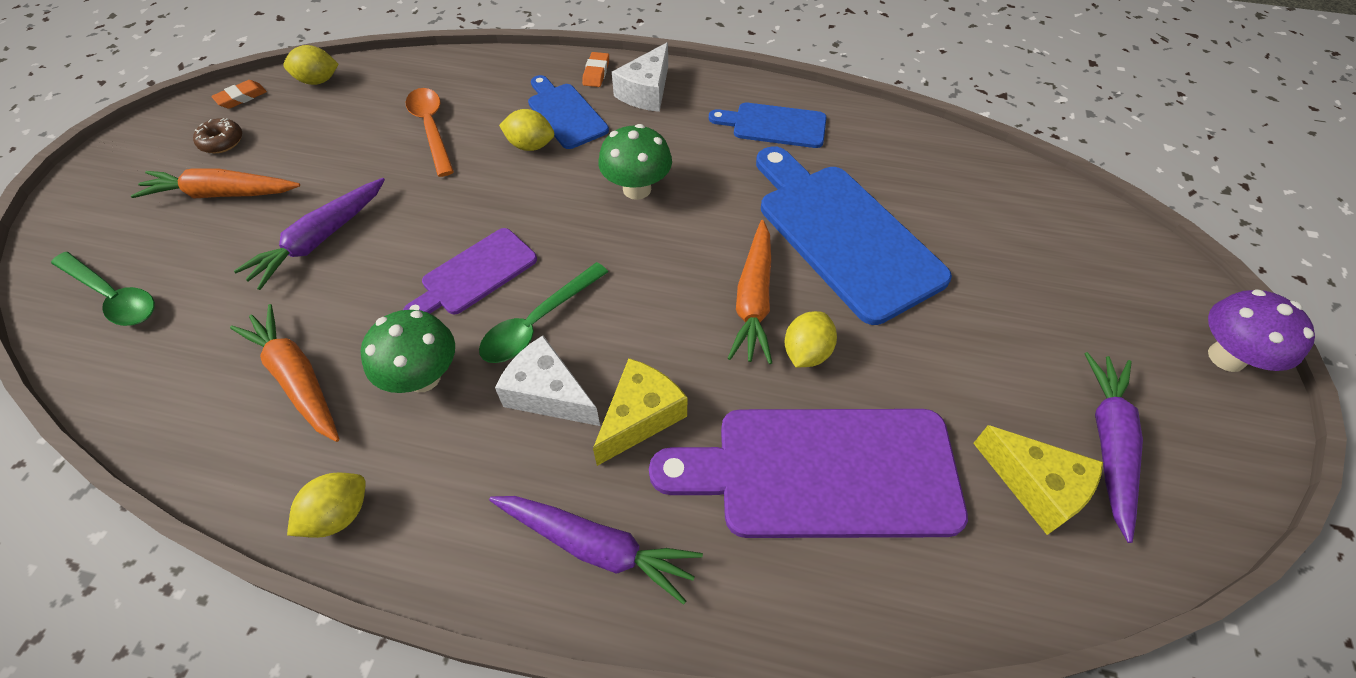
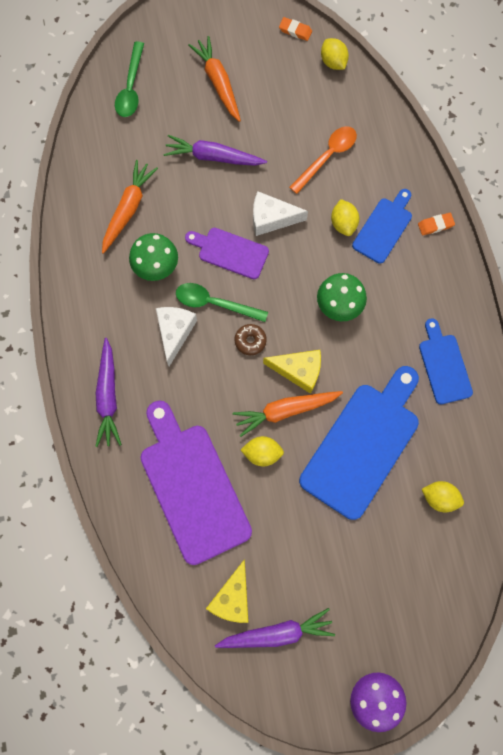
camera: 65 degrees right, 20 degrees up
brown donut [193,118,242,153] -> brown donut moved to [234,324,267,355]
yellow lemon [287,473,366,538] -> yellow lemon moved to [422,481,464,512]
yellow cheese [593,358,688,466] -> yellow cheese moved to [263,350,321,394]
white cheese [612,42,668,112] -> white cheese moved to [253,191,308,236]

